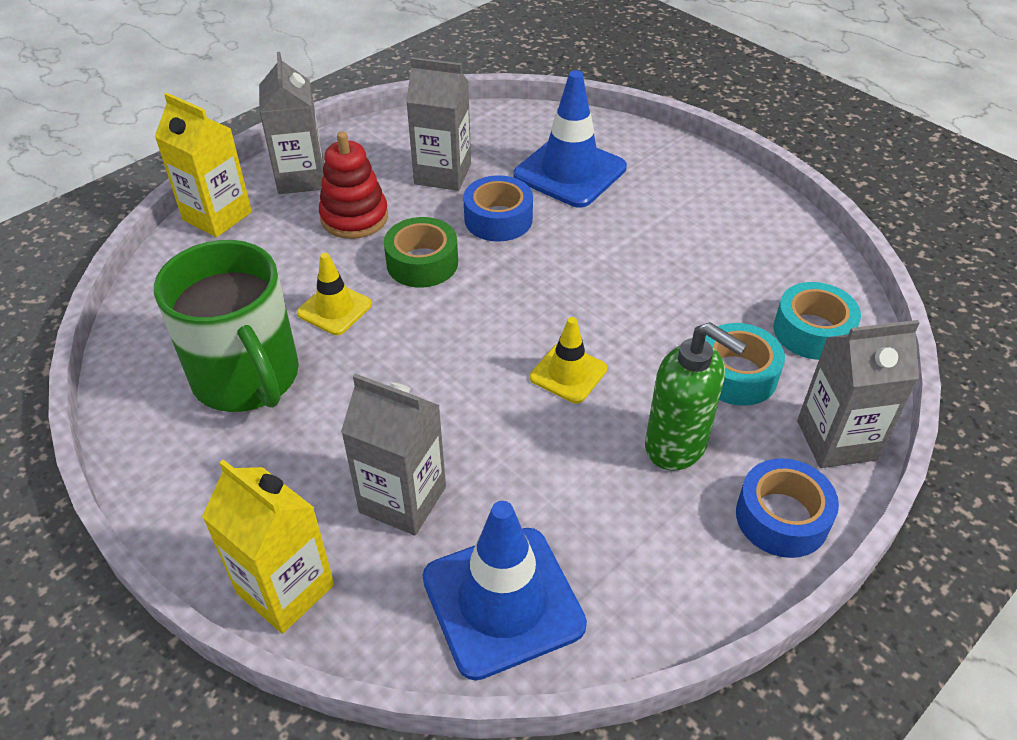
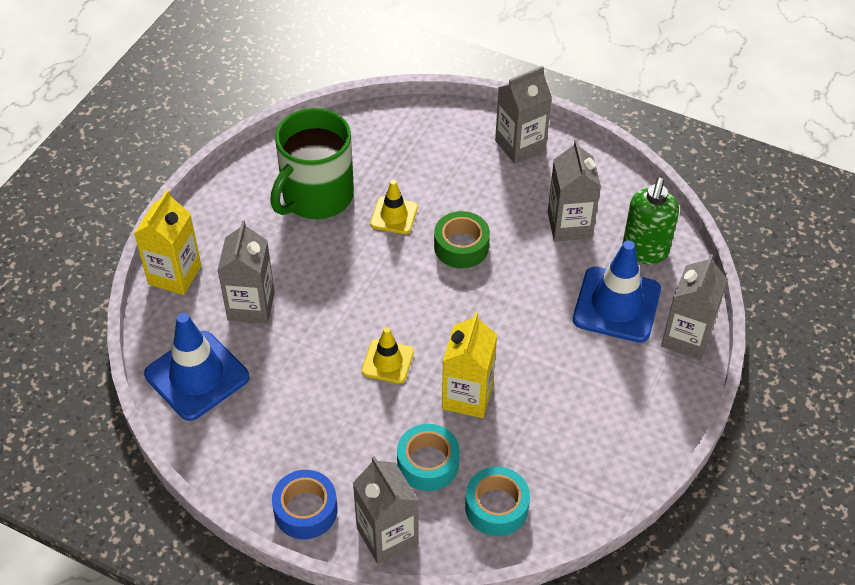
camera: 70 degrees right, 5 degrees up
yellow carton [155,93,252,237] -> yellow carton moved to [442,312,497,418]
red stacking toy [319,131,388,239] -> none
blue tape [463,175,533,242] -> none
green soap dispenser [645,322,747,471] -> green soap dispenser moved to [622,178,679,264]
none -> grey carton [661,254,728,360]

